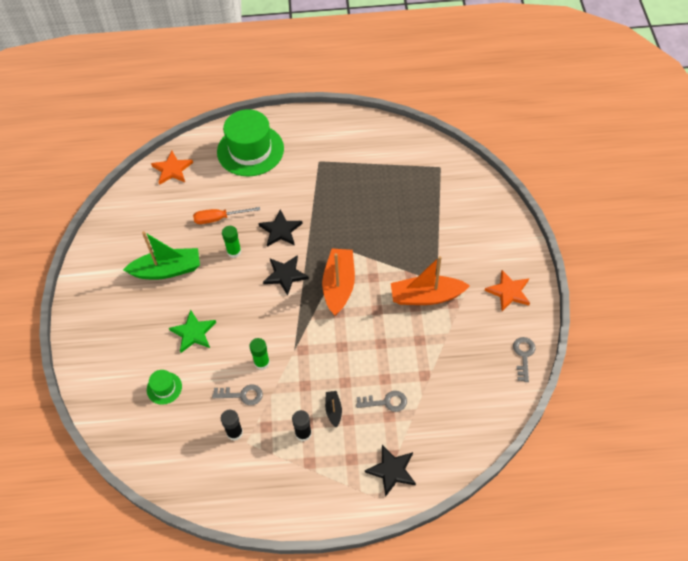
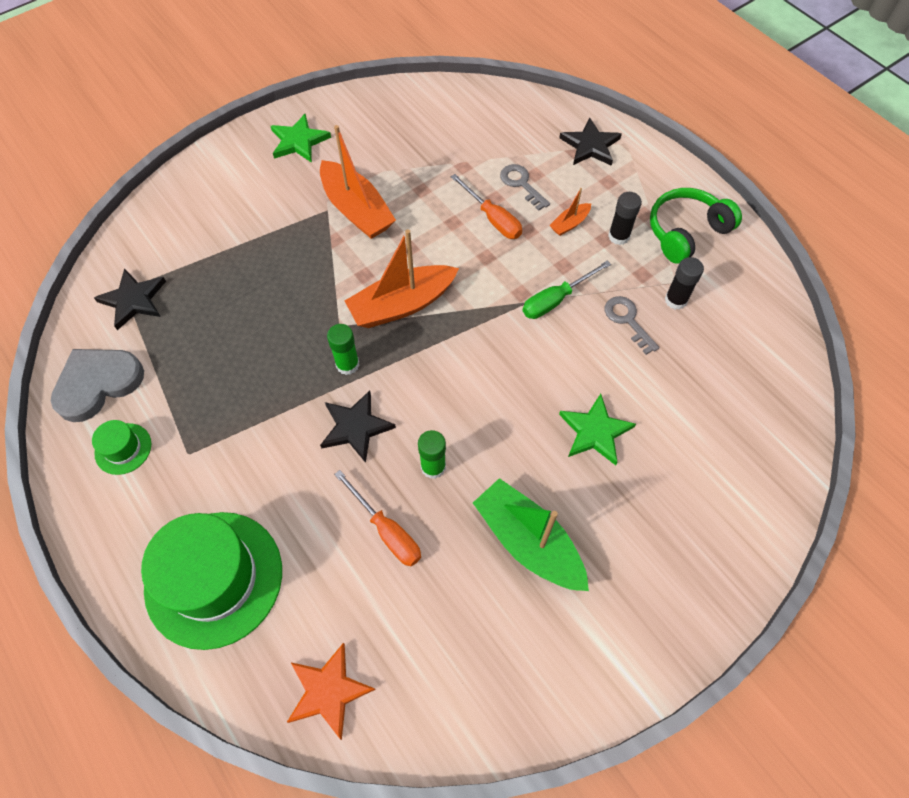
camera: 125 degrees left, 5 degrees up
green hat [147,370,182,405] -> green hat moved to [92,420,151,475]
green glue stick [249,338,270,370] -> green glue stick moved to [327,324,359,375]
black star [263,256,309,296] -> black star moved to [94,268,166,330]
black boat [325,391,342,428] -> orange boat [549,188,591,236]
orange star [485,270,530,311] -> green star [271,113,331,163]
grey key [513,337,535,382] -> none
none -> grey heart [51,349,144,422]
none -> orange screwdriver [451,174,522,239]
none -> green screwdriver [523,261,611,319]
none -> green headphones [650,188,742,264]

